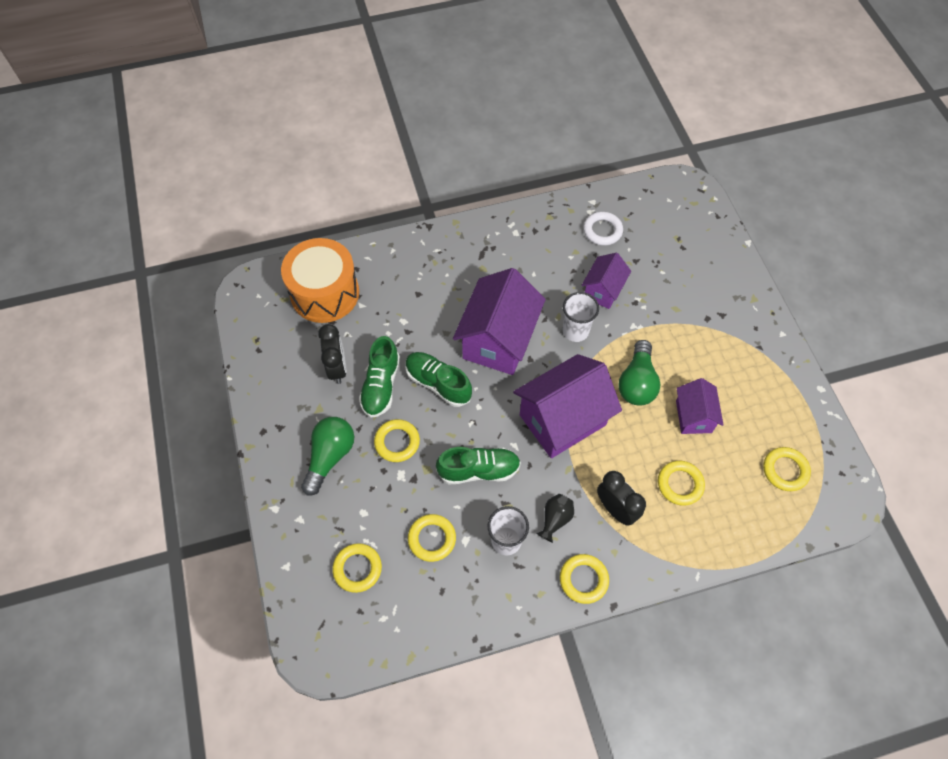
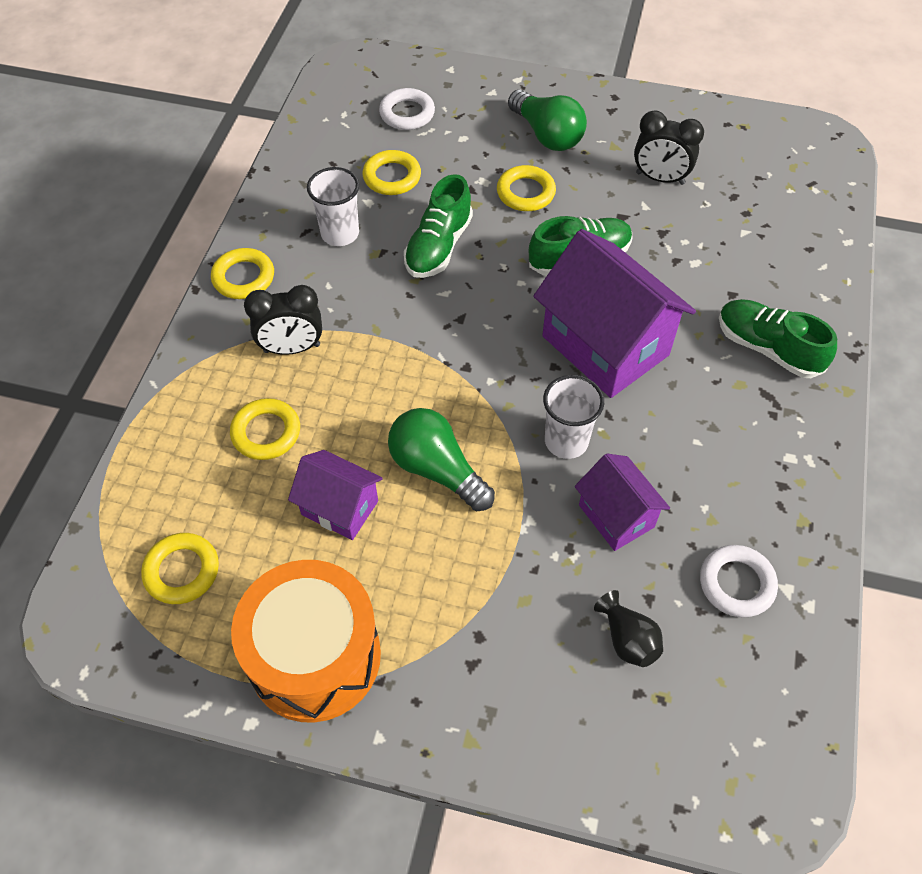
camera: 120 degrees right, 5 degrees down
orange drum [281,238,359,323] -> orange drum moved to [231,560,381,723]
yellow ring [332,543,382,593] -> white ring [379,88,435,130]
green shoe [359,336,400,418] -> green shoe moved to [719,299,837,378]
purple house [513,354,622,458] -> none
black vase [536,494,574,543] -> black vase moved to [594,590,663,667]

